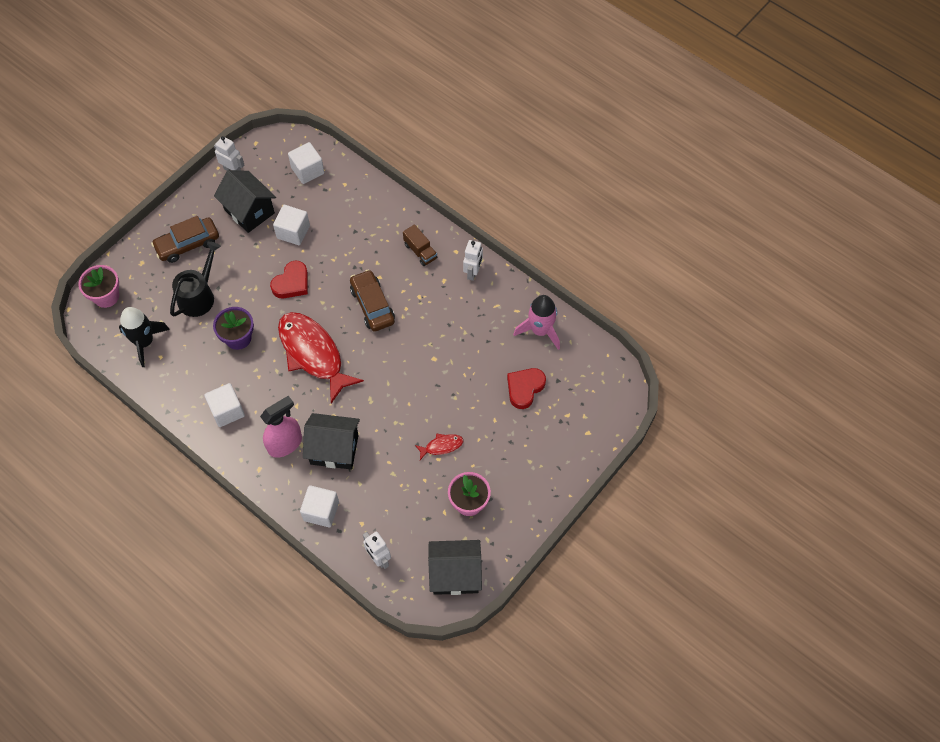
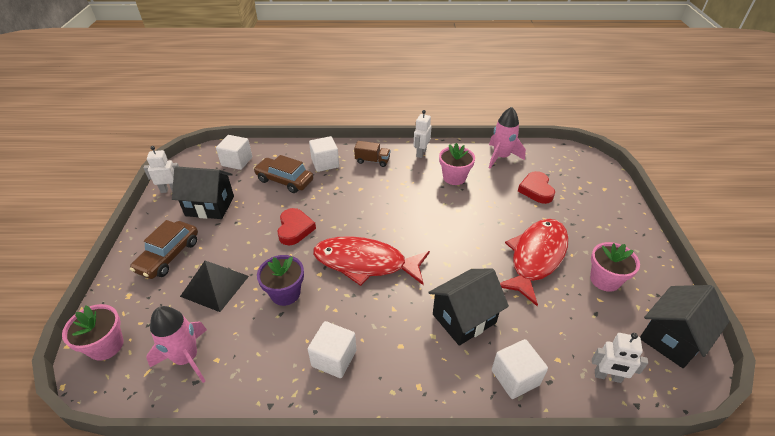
camera: 40 degrees left, 20 degrees down
black rocket [119,307,170,367] -> pink rocket [146,306,207,383]
black watering can [170,241,221,317] -> black pyramid [180,261,249,312]
pink spray bottle [260,396,302,458] -> none
white cube [273,205,310,245] -> white cube moved to [309,136,339,172]
brown car [350,270,395,332] -> brown car moved to [253,155,314,193]
red fish [415,433,463,460] -> red fish [500,219,569,306], size x2.36
white robot [463,240,483,281] -> white robot turned 135 degrees counterclockwise [413,110,432,158]
none -> pink flower pot [439,143,475,185]

